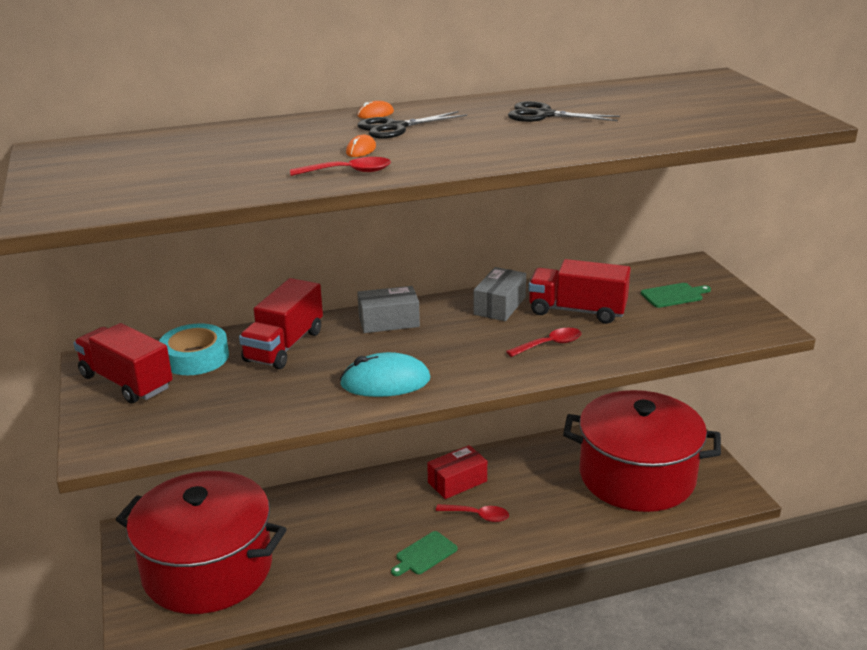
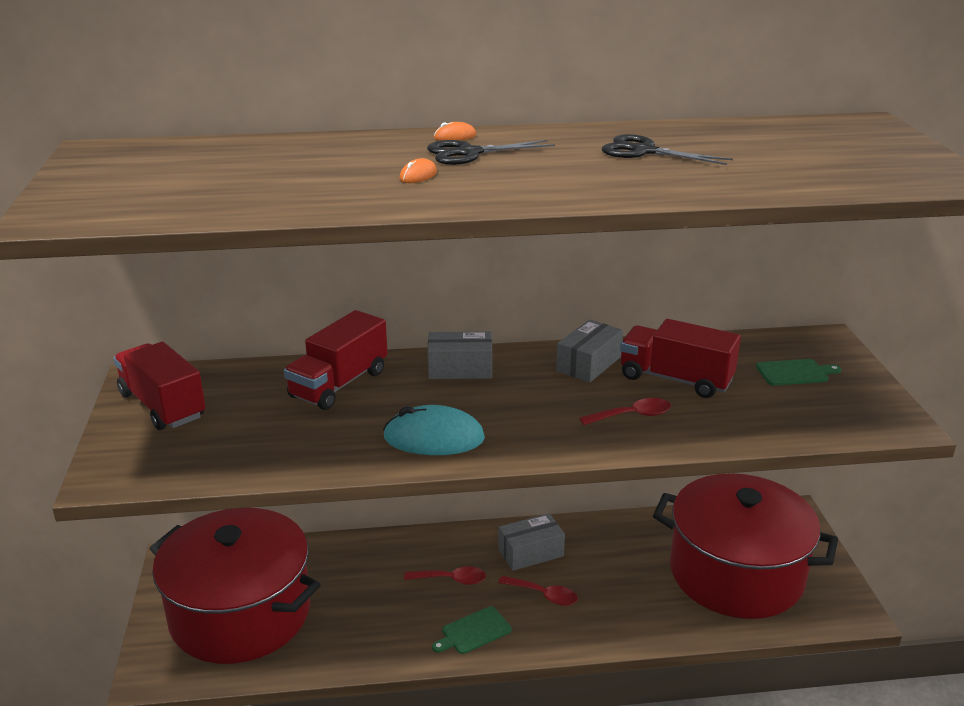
camera: 10 degrees right, 0 degrees up
turquoise tape [159,323,229,375] -> none
red spoon [290,157,391,176] -> red spoon moved to [404,567,486,585]
red box [427,445,487,499] -> grey box [498,513,565,571]

